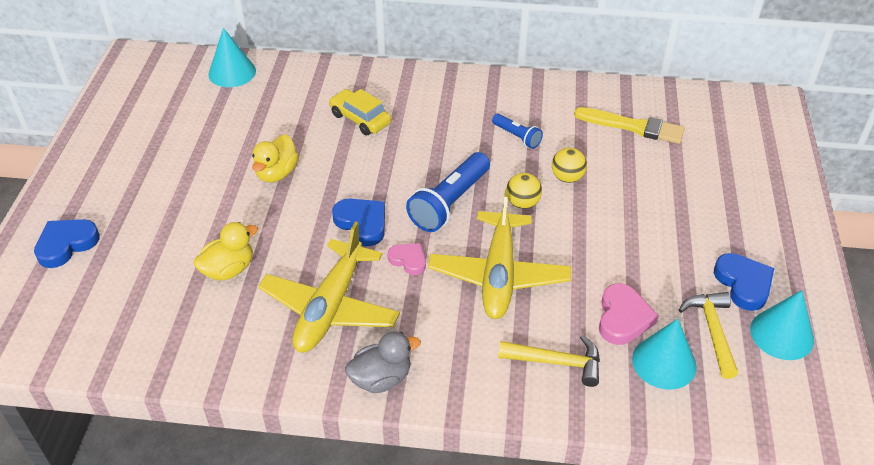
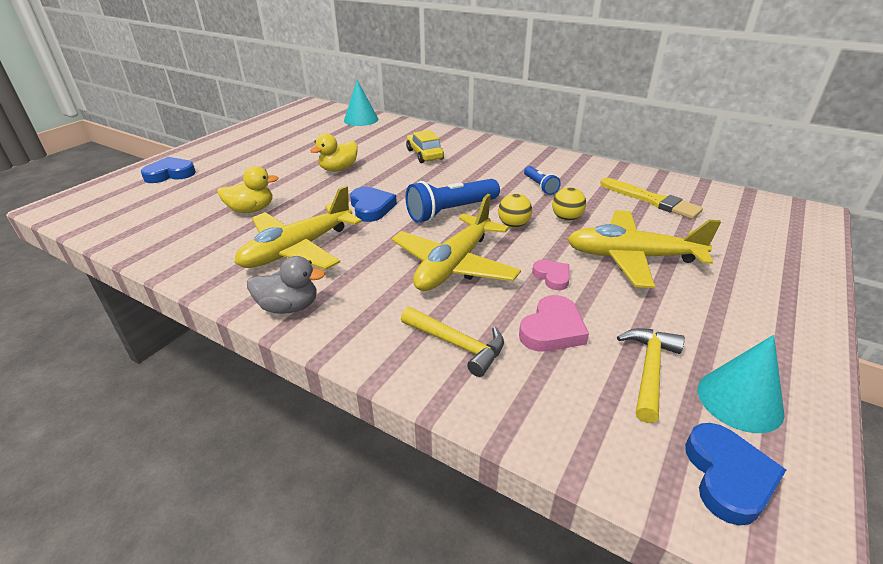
camera: 25 degrees right, 10 degrees down
pink heart [388,243,426,275] -> pink heart moved to [532,260,570,290]
turquoise cone [632,318,697,390] -> none
blue heart [714,253,774,311] -> blue heart moved to [685,423,786,526]
none -> yellow plane [567,210,721,288]

